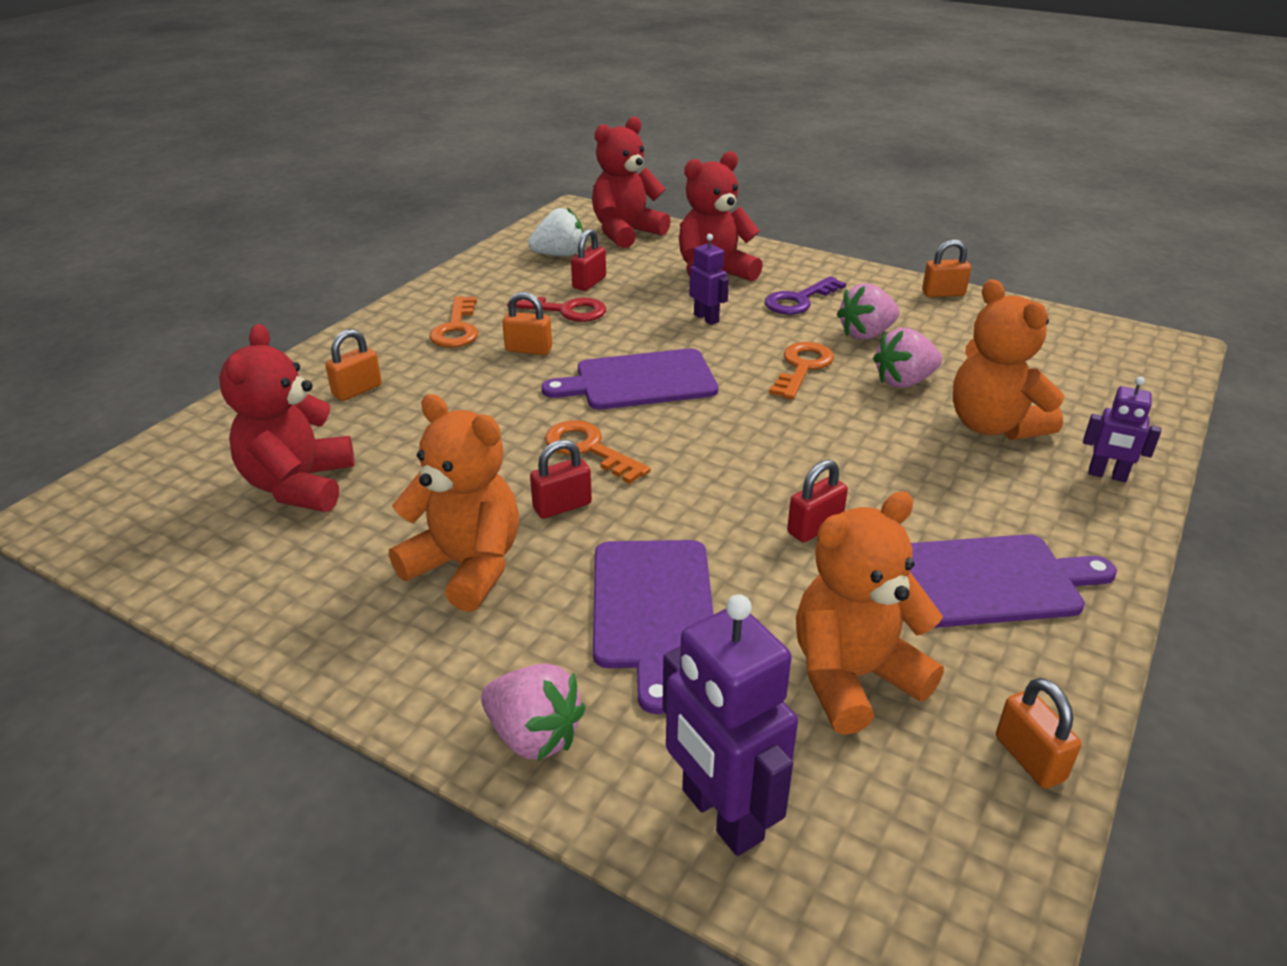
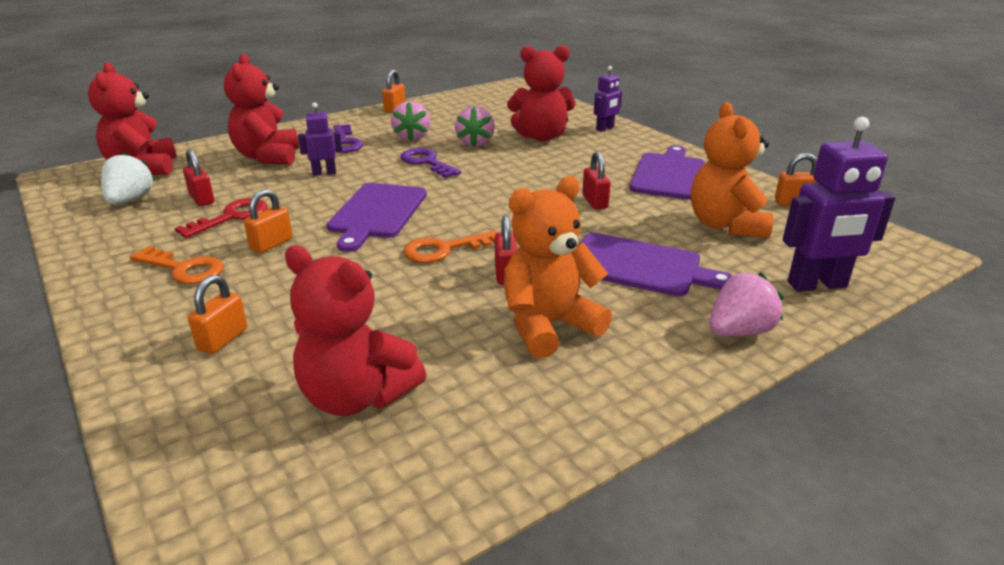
camera: 65 degrees left, 5 degrees down
orange padlock [325,329,382,401] -> orange padlock turned 45 degrees clockwise [188,275,247,354]
orange key [769,342,834,399] -> purple key [400,148,461,178]
orange teddy bear [953,279,1064,440] -> red teddy bear [507,45,575,141]

